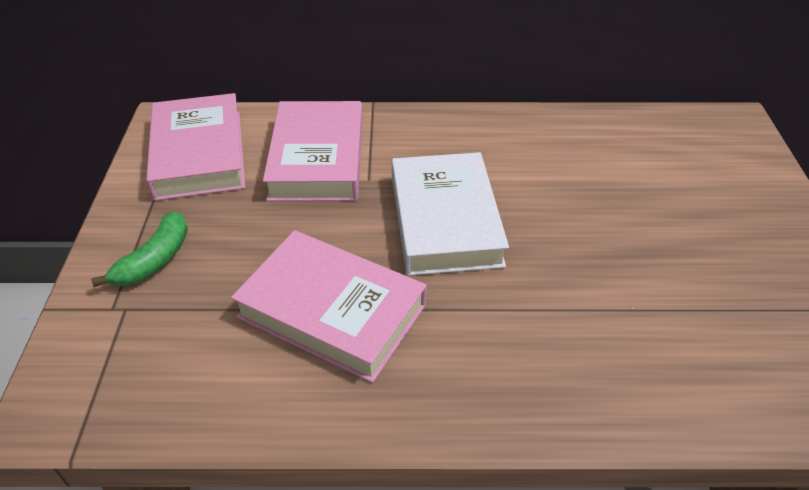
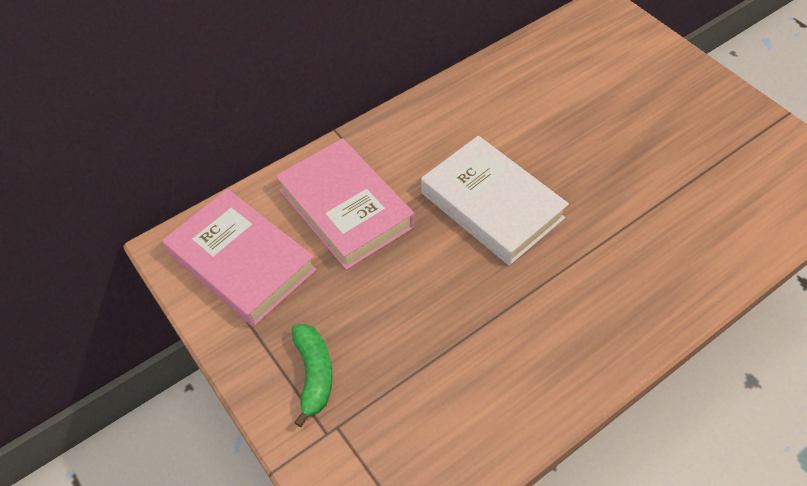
camera: 35 degrees left, 10 degrees up
pink book [231,230,427,383] -> none

